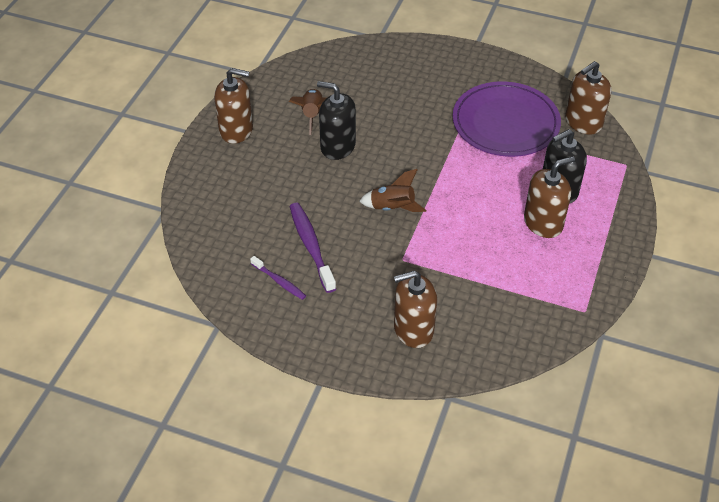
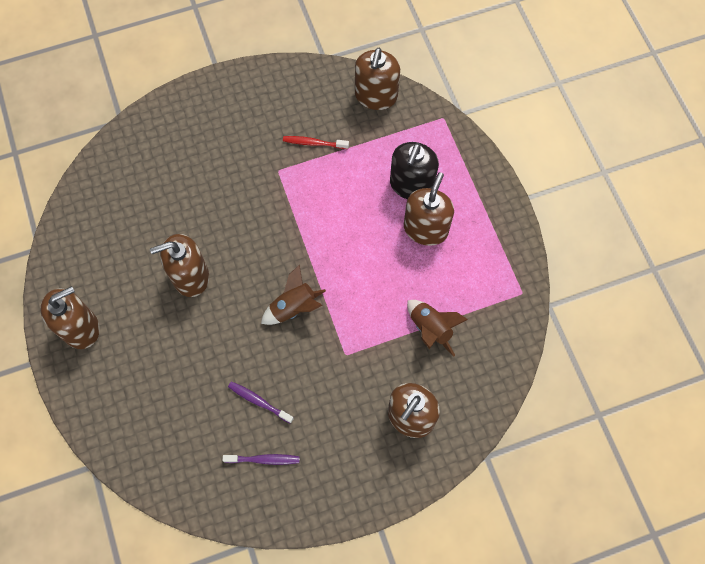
camera: 40 degrees left, 20 degrees up
brown rocket [289,89,327,135] -> brown rocket moved to [407,300,468,357]
purple toothbrush [290,203,336,293] -> purple toothbrush [228,381,294,424], size x0.58
black soap dispenser [317,81,356,160] -> brown soap dispenser [150,234,209,297]
purple plate [453,81,561,157] -> red toothbrush [283,136,349,149]

